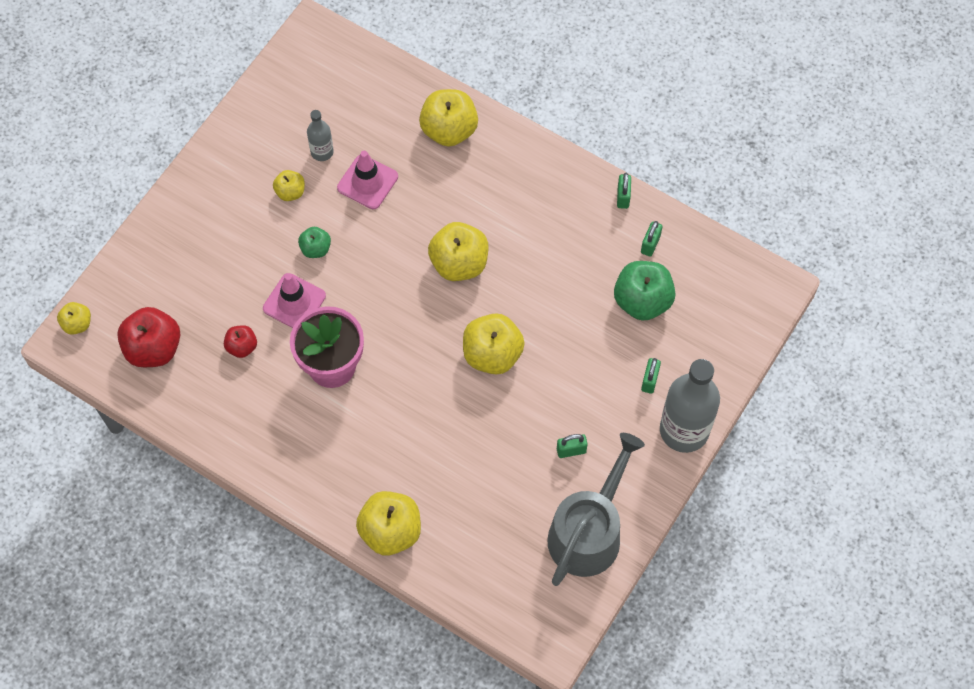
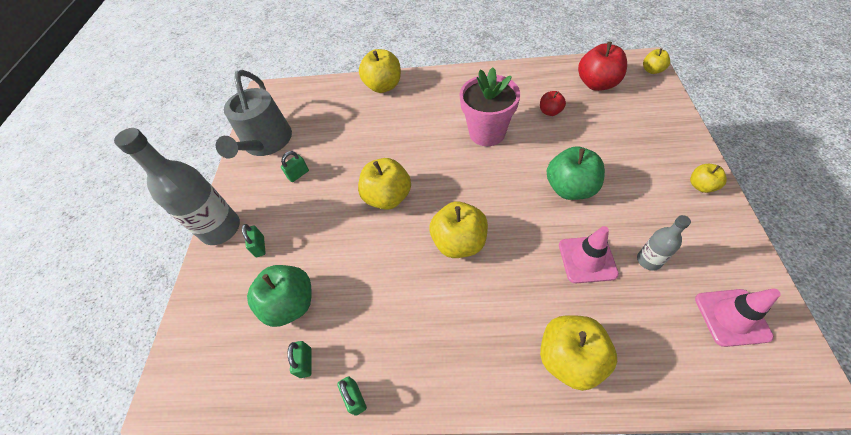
camera: 155 degrees right, 10 degrees down
pink traffic cone [263,273,326,328] -> pink traffic cone moved to [695,288,781,347]
yellow apple [273,170,305,201] -> yellow apple moved to [690,164,727,193]
green apple [298,227,331,258] -> green apple [547,146,605,200], size x1.85

